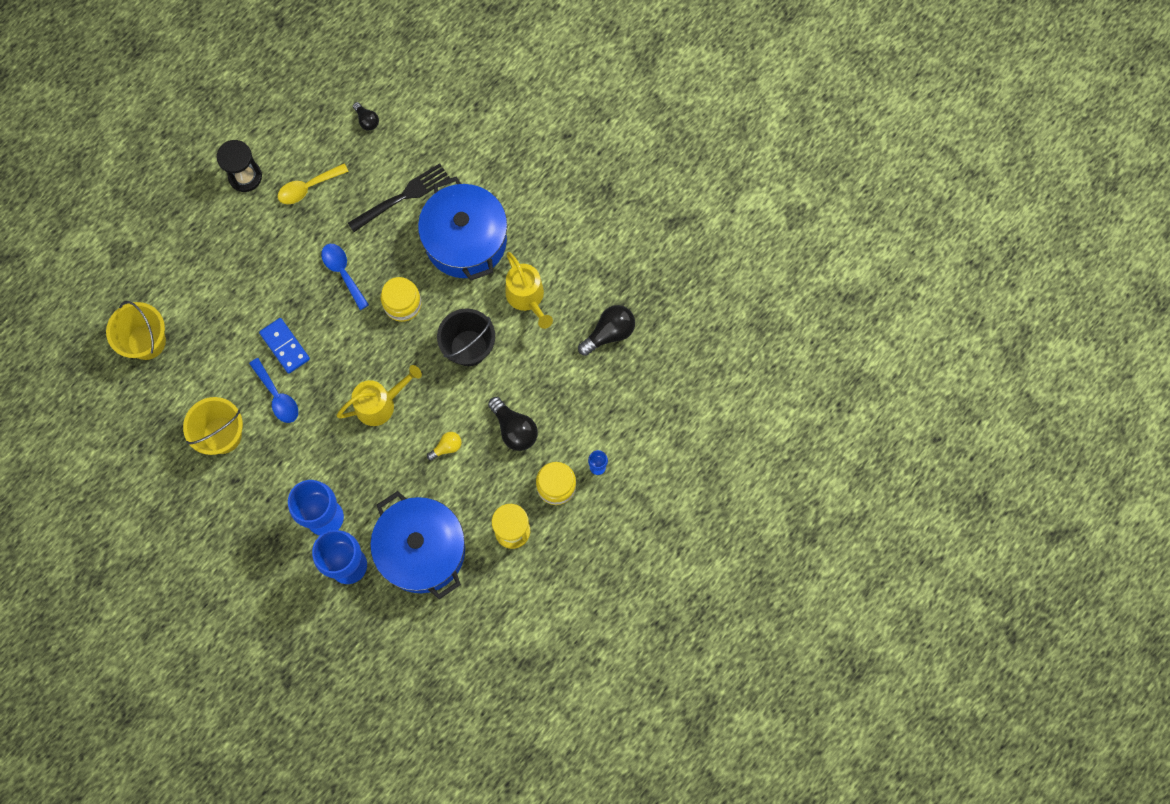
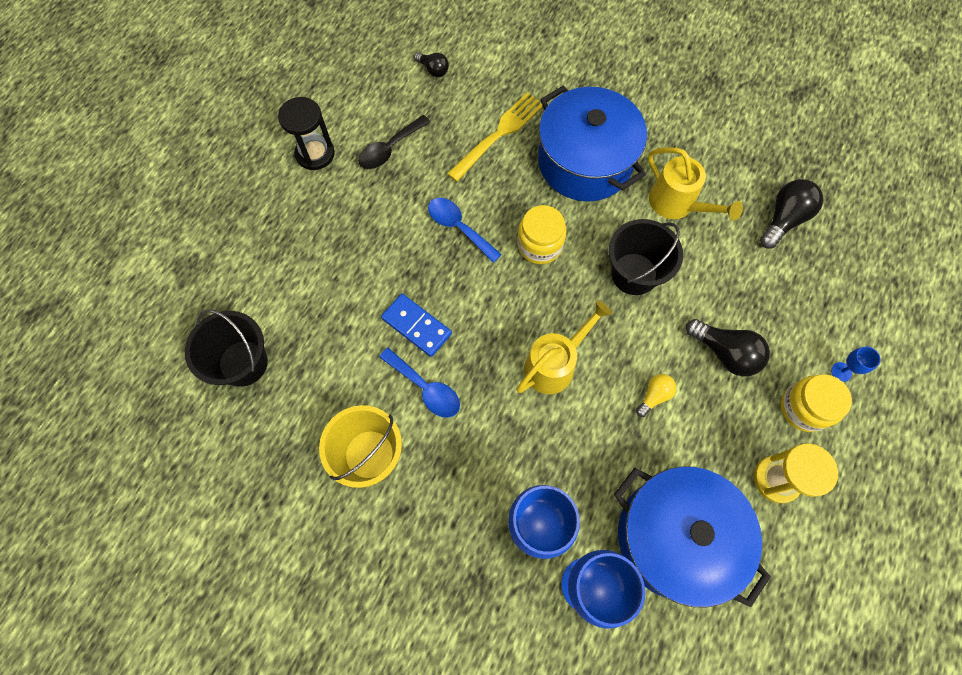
camera: 15 degrees left, 5 degrees down
yellow bucket [106,301,166,360] -> black bucket [185,310,268,387]
yellow spoon [277,164,349,204] -> black spoon [358,115,430,169]
black fork [348,163,450,232] -> yellow fork [447,92,543,182]

